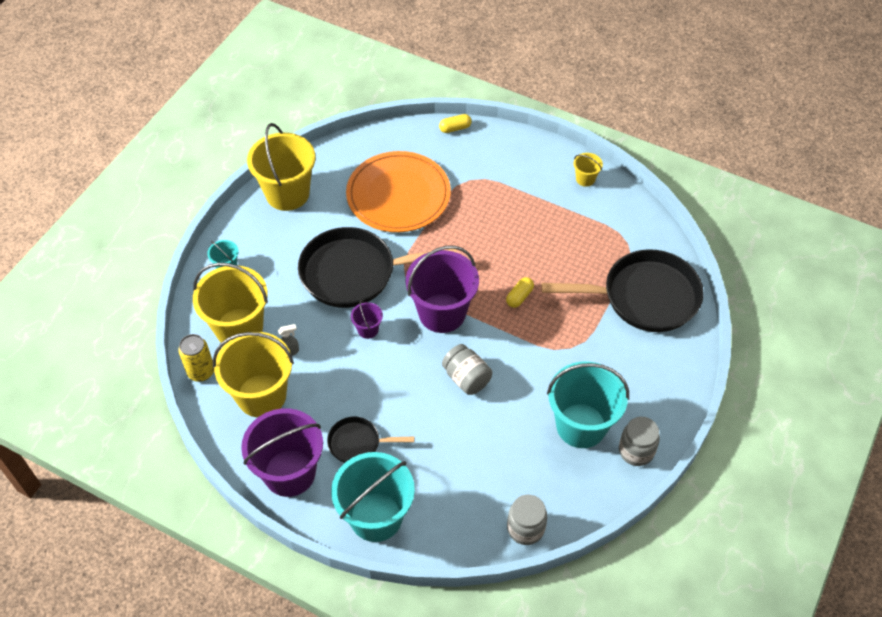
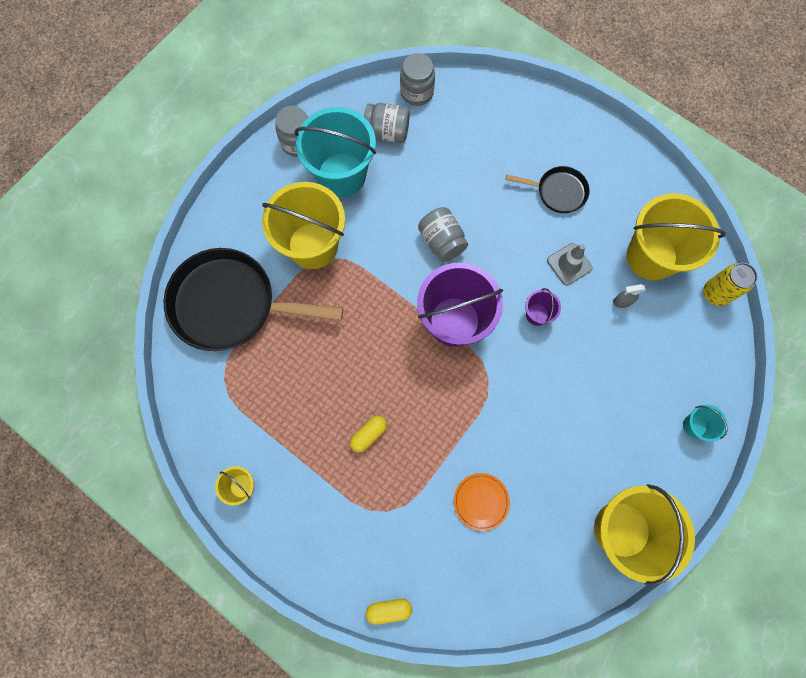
camera: 170 degrees left, 20 degrees up
yellow bucket [193,263,268,343] -> yellow bucket moved to [262,182,345,269]
purple bucket [241,408,323,497] -> none
black pan [298,227,457,308] -> none
turquoise bucket [331,452,415,542] -> none
orange plate [346,151,451,232] -> orange plate [454,473,510,531], size x0.42
yellow capsule [506,277,534,308] -> yellow capsule moved to [350,416,387,452]
none -> grey jar [364,103,410,143]
none -> grey traffic cone [547,243,593,286]

